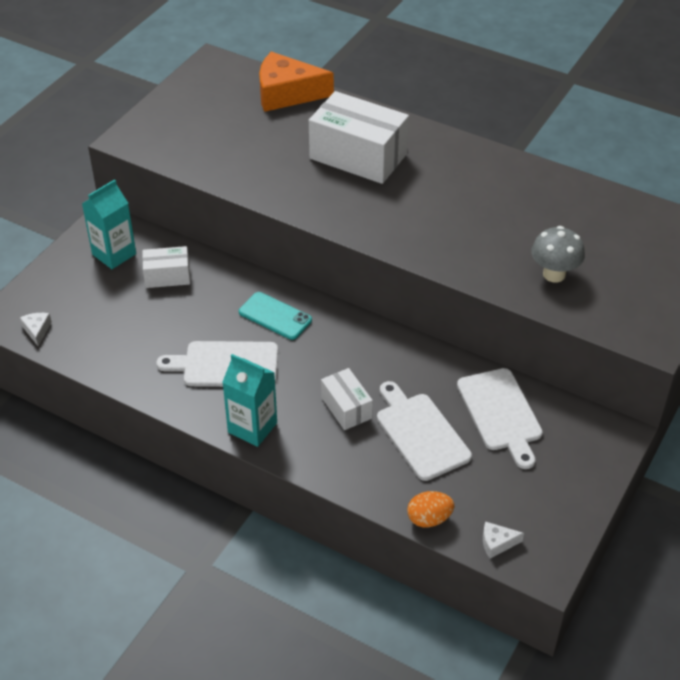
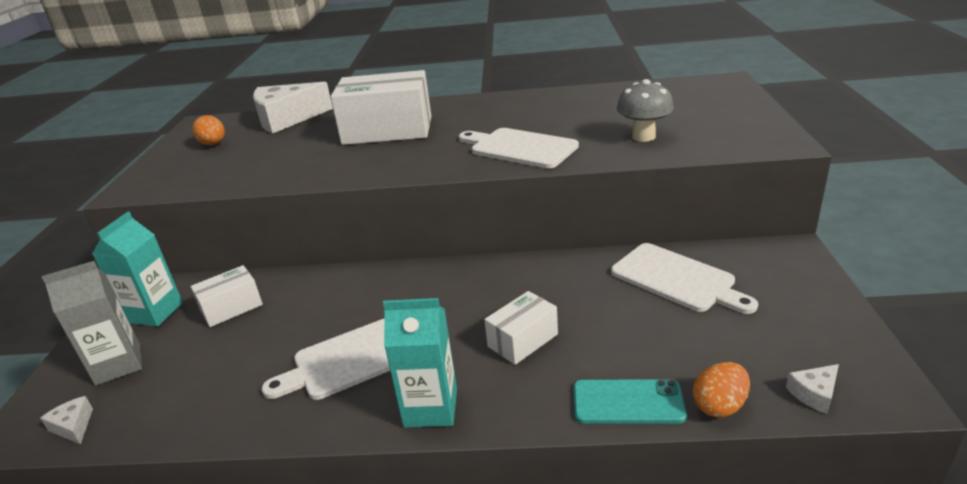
camera: 25 degrees left, 15 degrees down
turquoise phone [239,292,312,340] -> turquoise phone moved to [574,379,687,424]
orange cheese [259,51,334,112] -> white cheese [253,82,333,134]
white box [321,368,373,430] -> white box turned 75 degrees counterclockwise [484,291,558,365]
white cutting board [377,381,472,481] -> white cutting board moved to [459,128,579,168]
none -> grey carton [42,261,142,386]
none -> orange egg [192,115,225,145]

